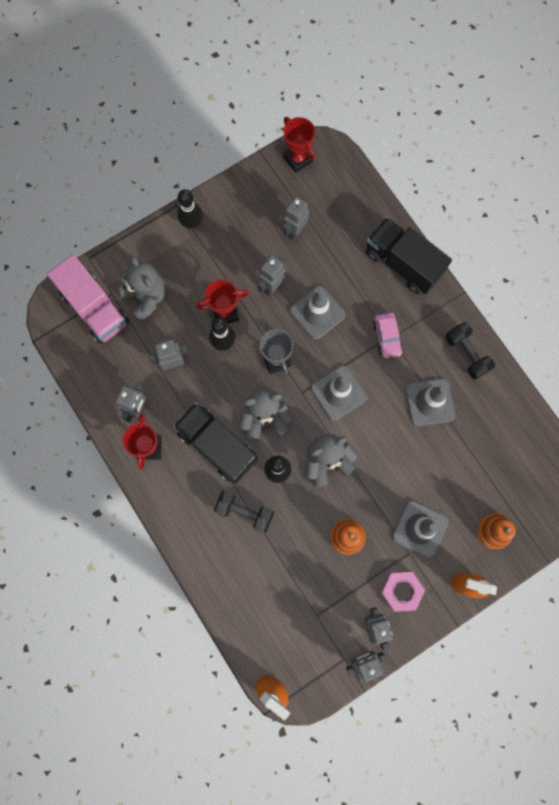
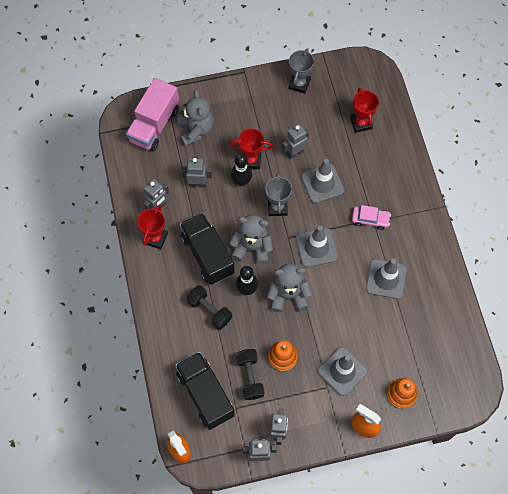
camera: 20 degrees right, 10 degrees down
pink truck [47,254,129,344] -> pink truck turned 45 degrees clockwise [126,78,179,151]
black bowling pin [177,189,203,229] -> none
red trophy [283,117,315,173] -> red trophy moved to [350,88,379,133]
grey robot [283,196,309,240] -> none
black truck [366,217,452,294] -> black truck moved to [175,352,235,430]
pink car [373,313,403,358] -> pink car turned 90 degrees counterclockwise [352,205,391,230]
pink nut [381,572,425,612] -> none
black dumbbell [446,322,495,380] -> black dumbbell moved to [236,349,264,400]
none -> grey trophy [288,48,314,94]

